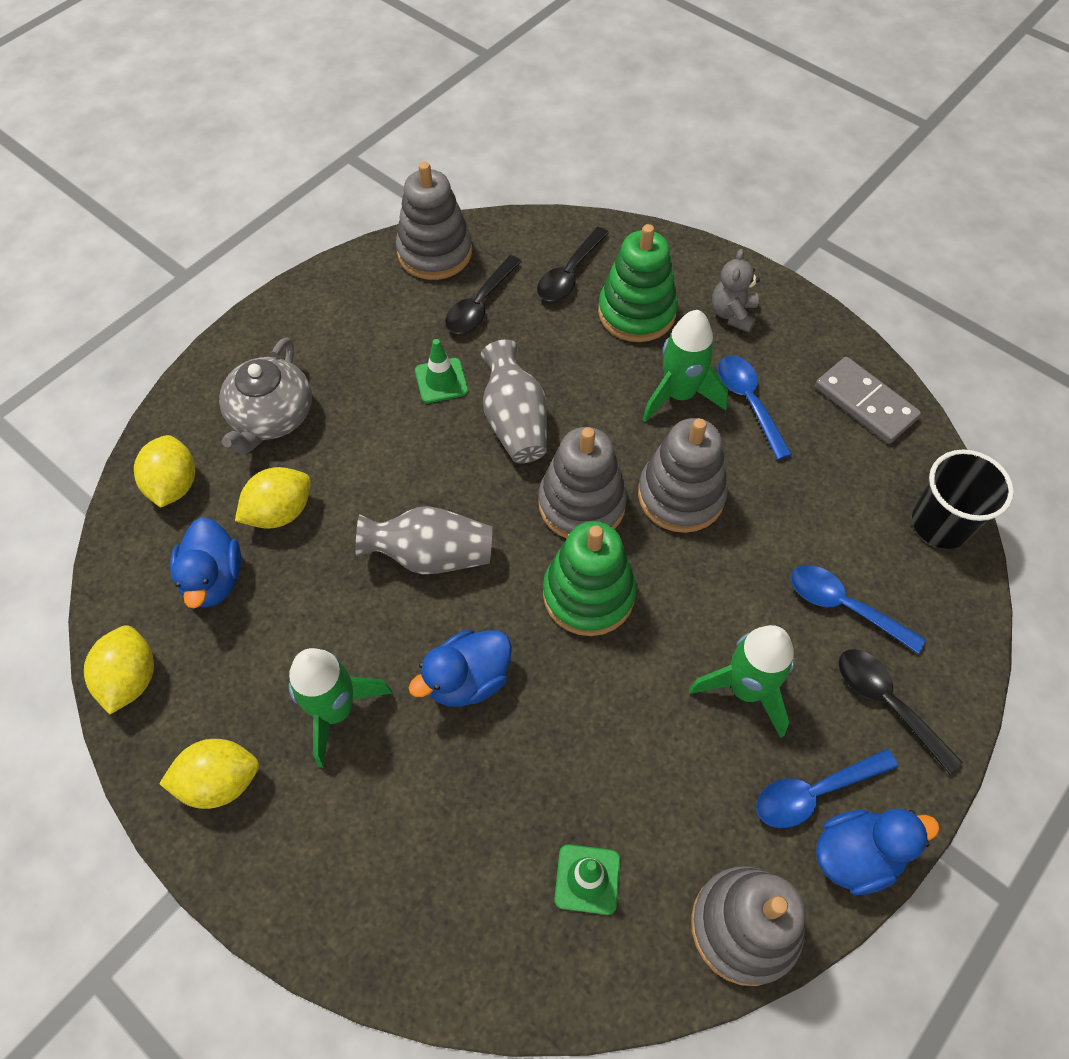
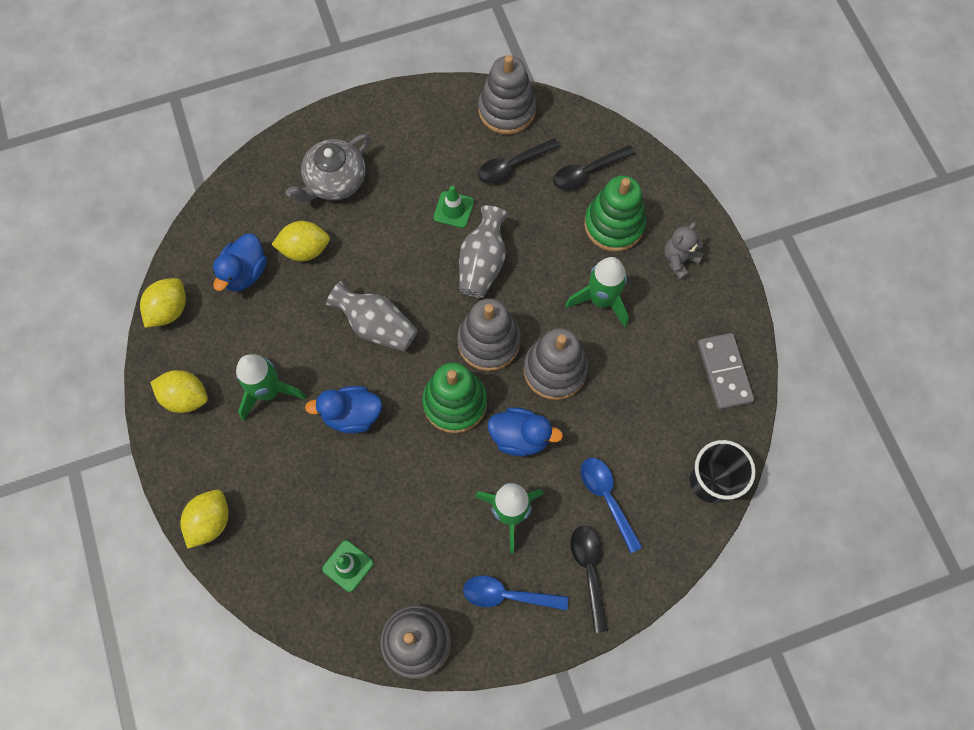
camera: 30 degrees right, 10 degrees up
yellow lemon [134,435,195,508] -> yellow lemon moved to [180,490,229,549]
blue spoon [718,355,792,460] -> none
blue duck [816,809,940,895] -> blue duck moved to [488,407,563,456]

